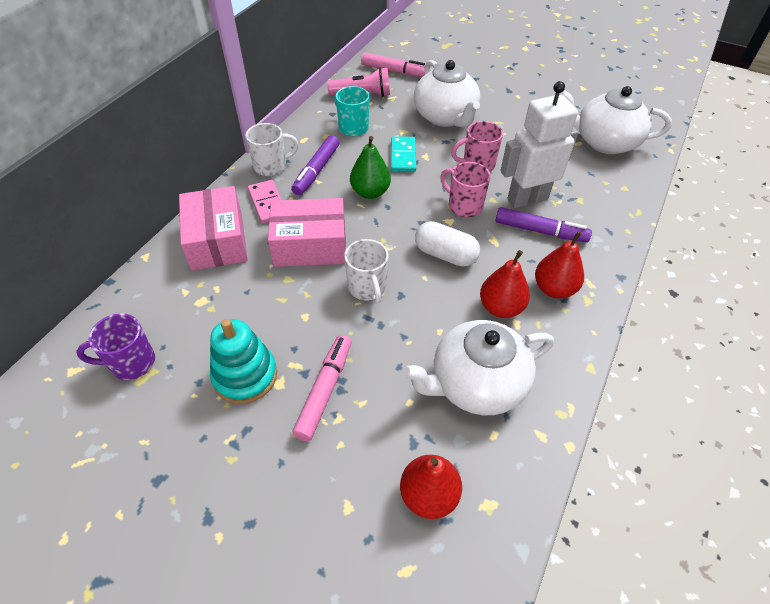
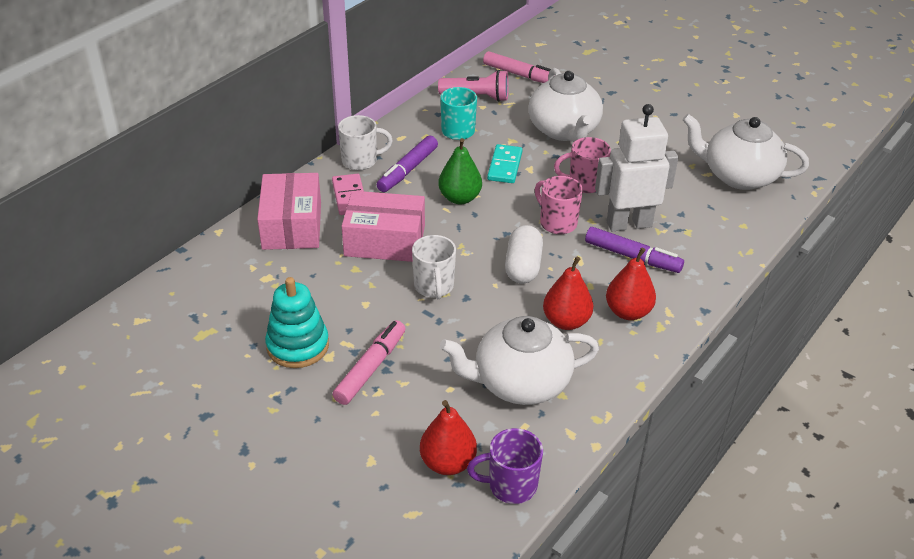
camera: 10 degrees right, 10 degrees down
purple mug [76,313,155,380] -> purple mug moved to [467,428,543,504]
white capsule [415,221,480,267] -> white capsule turned 60 degrees clockwise [505,225,543,283]

